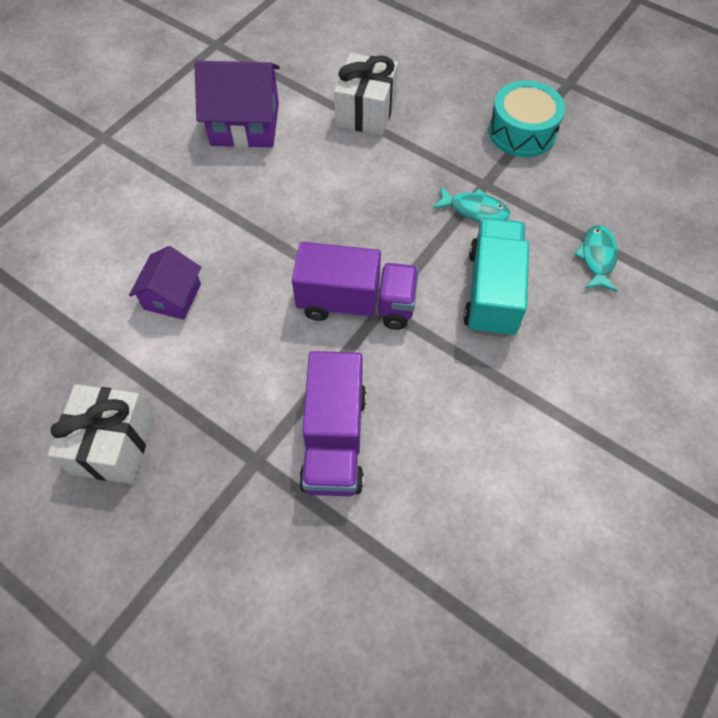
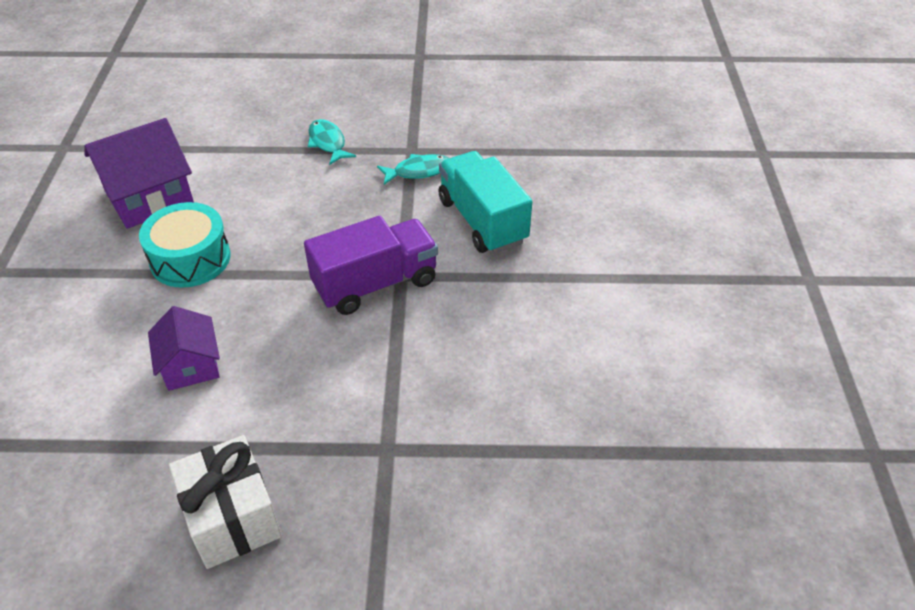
camera: 35 degrees left, 15 degrees down
purple truck [299,351,366,496] -> none
white gift [334,53,398,136] -> none
turquoise drum [489,80,565,157] -> turquoise drum moved to [139,202,231,288]
turquoise fish [574,225,618,292] -> turquoise fish moved to [308,119,356,165]

